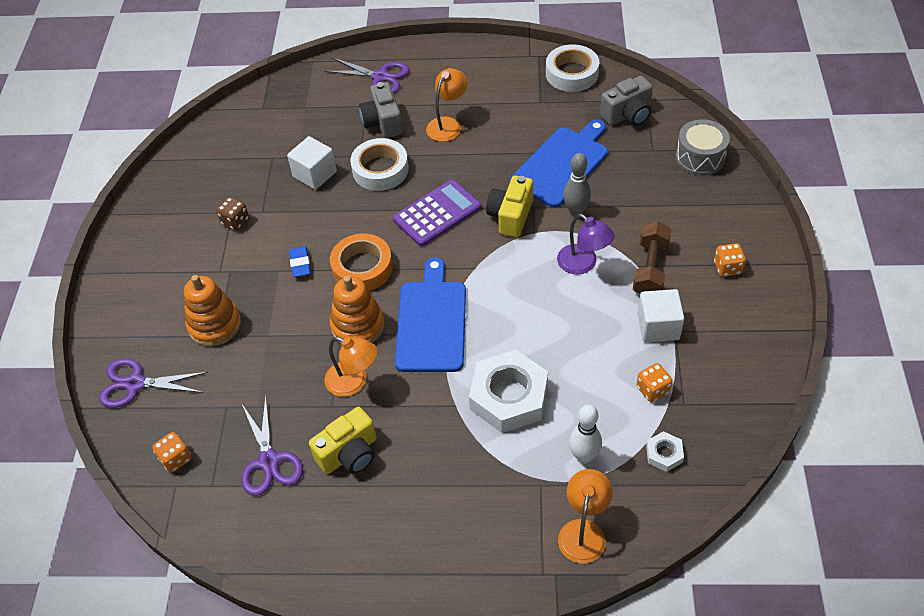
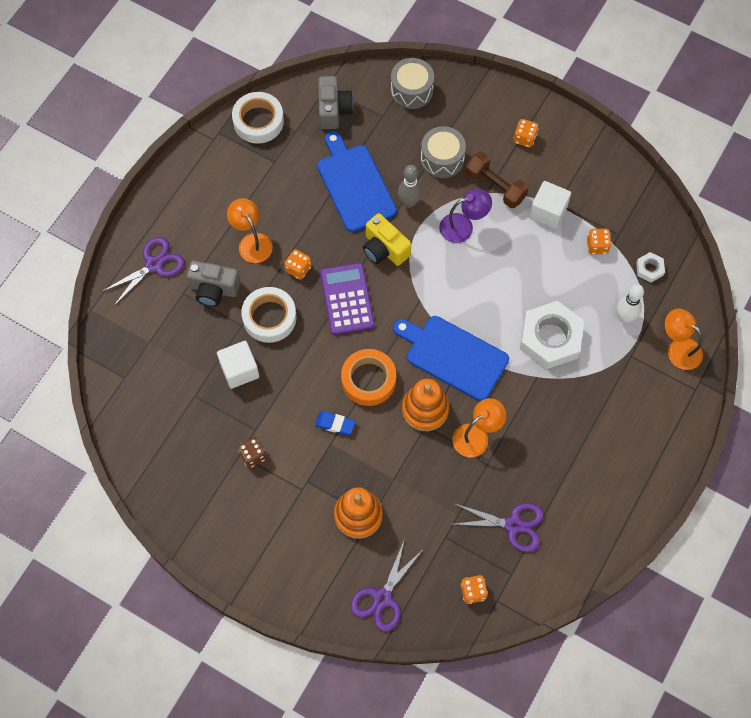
camera: 65 degrees left, 15 degrees up
yellow camera [309,407,377,474] -> none
none -> orange dice [284,249,311,280]
none -> grey drum [421,126,466,178]

